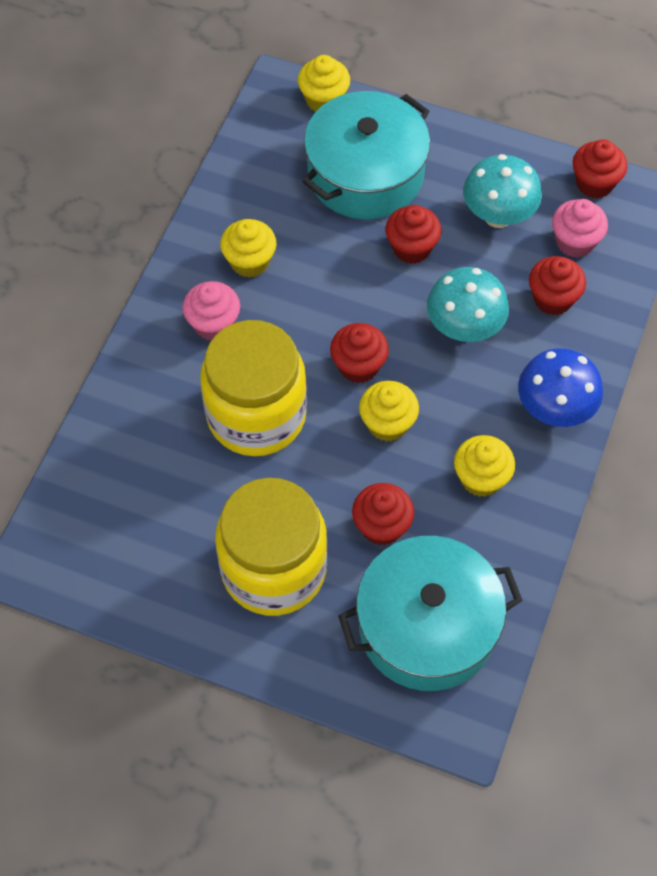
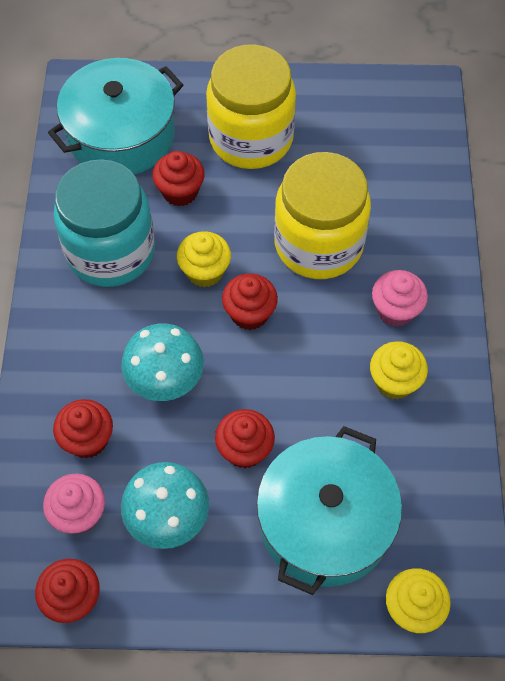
camera: 160 degrees right, 0 degrees up
yellow cupcake [454,435,515,497] -> turquoise jar [53,159,155,287]
blue mushroom [518,348,603,427] -> none

